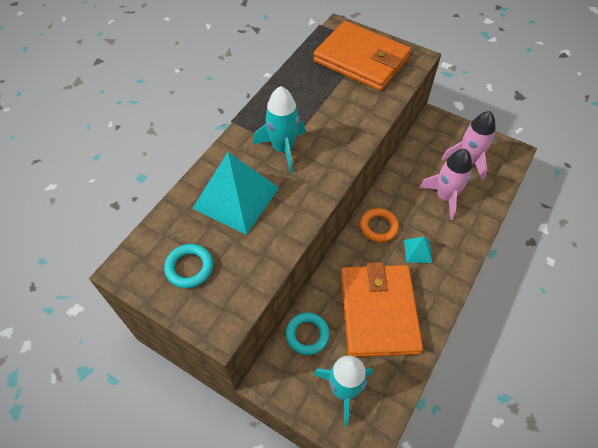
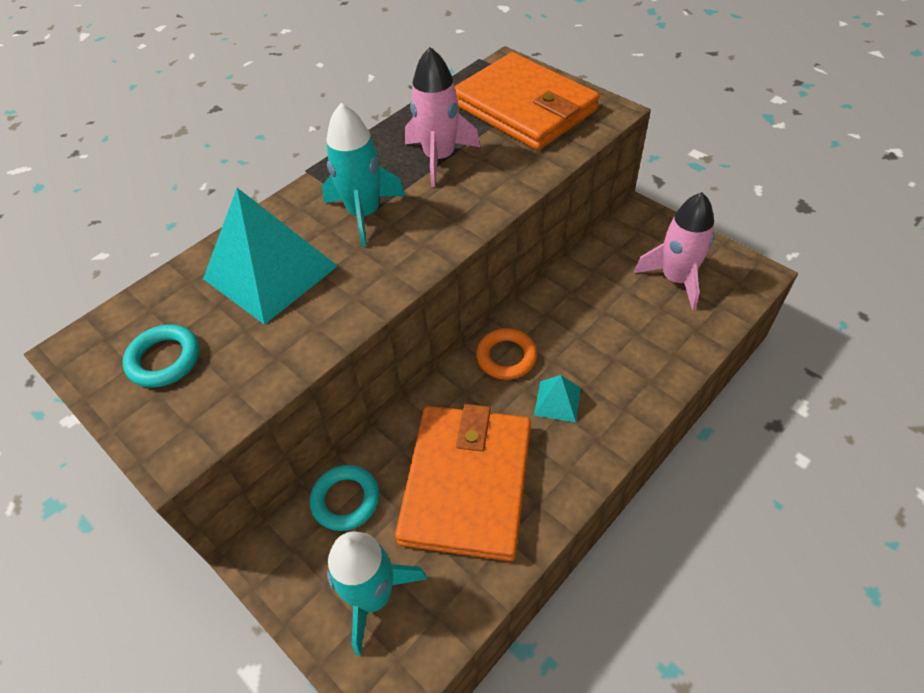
camera: 15 degrees right, 5 degrees down
pink rocket [419,149,472,220] -> pink rocket moved to [405,47,480,187]

